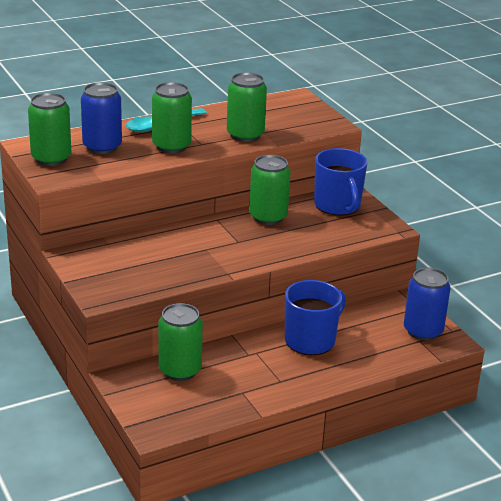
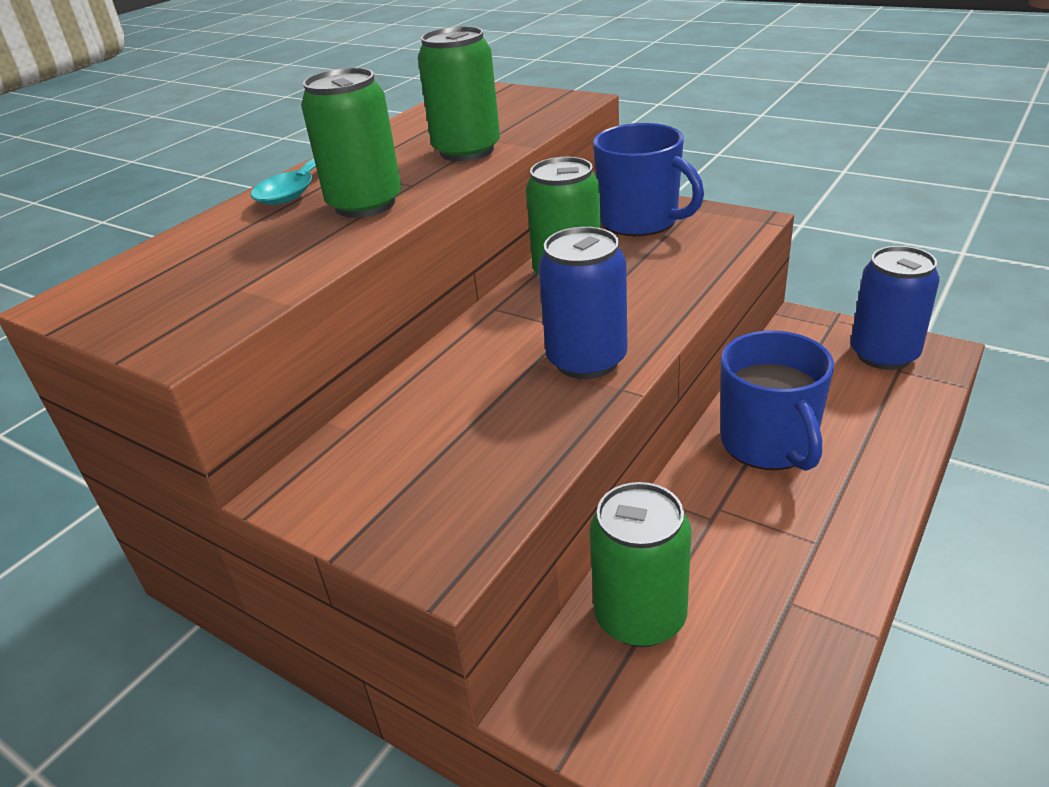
camera: 25 degrees left, 5 degrees up
green can [28,93,71,166] -> none
blue can [81,82,122,154] -> blue can moved to [538,227,628,379]
blue mug [285,280,346,355] -> blue mug turned 150 degrees clockwise [720,330,834,471]

